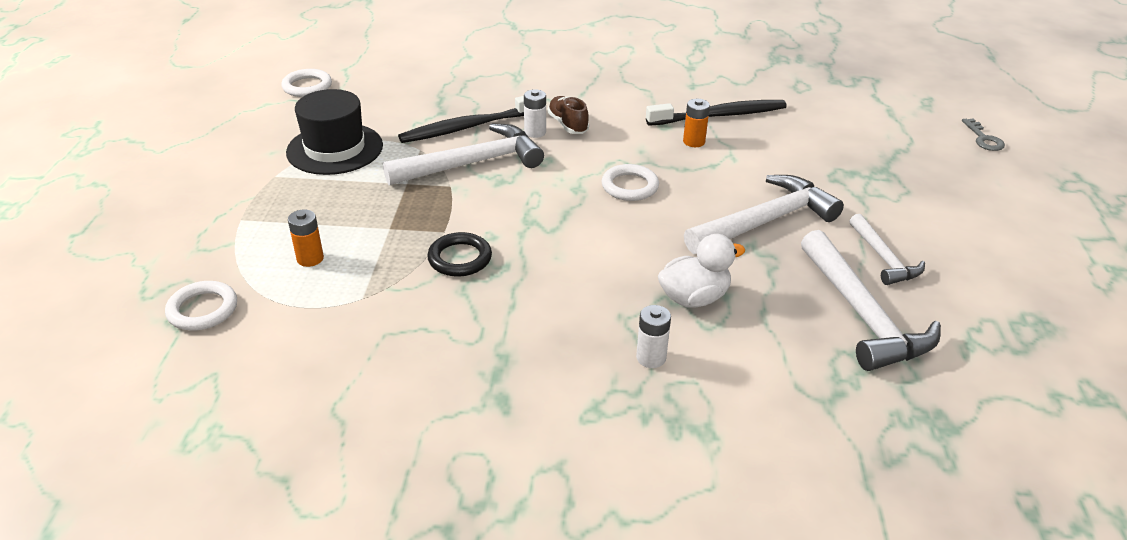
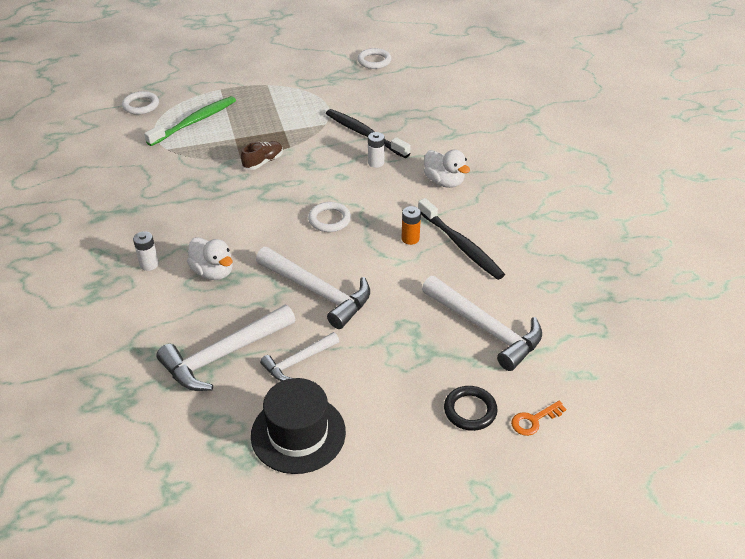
camera: 70 degrees right, 5 degrees up
black hat [286,89,383,175] -> black hat moved to [251,378,346,474]
orange battery [288,209,324,267] -> green toothbrush [144,96,236,146]
white hammer [383,124,544,185] -> white hammer moved to [422,276,542,371]
black ring [427,232,492,276] -> black ring moved to [444,386,498,431]
brown shoe [547,96,589,134] -> brown shoe moved to [241,141,283,170]
grey key [962,119,1005,151] -> orange key [511,401,566,436]
none -> white duck [424,150,470,188]

